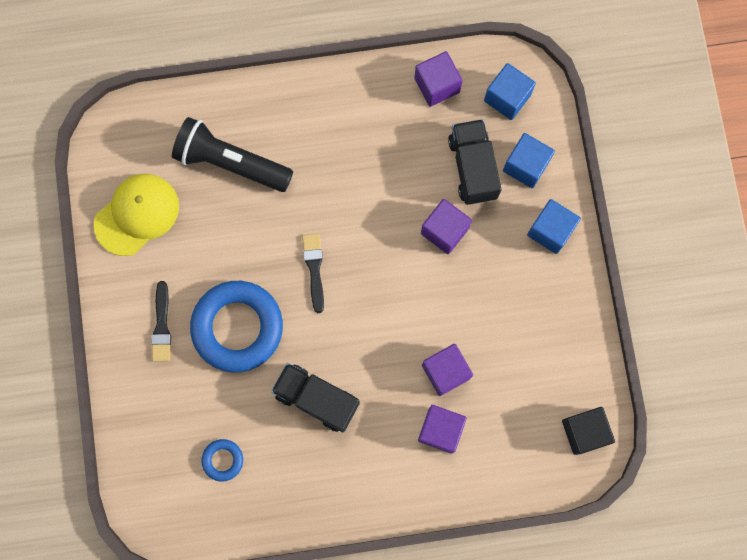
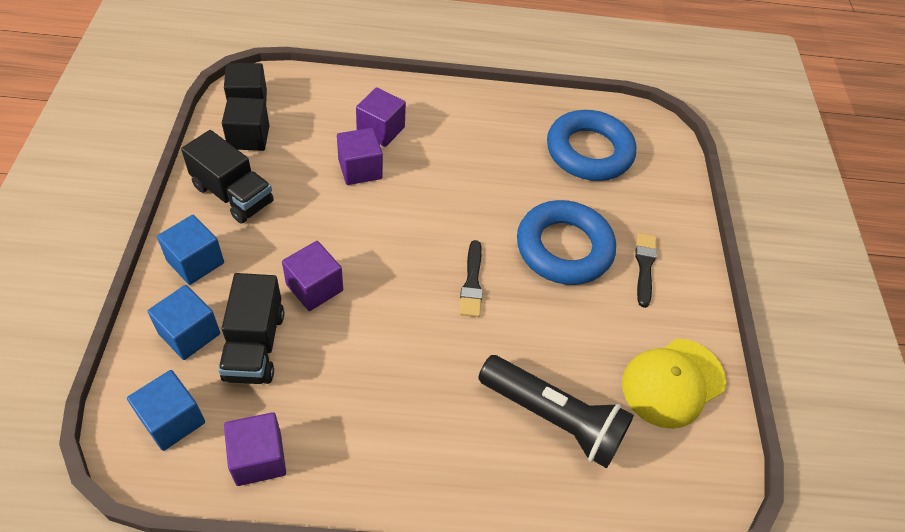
camera: 175 degrees left, 25 degrees down
blue ring [202,439,243,481] -> blue ring [547,110,636,181], size x2.26
black truck [271,363,360,432] -> black truck moved to [181,130,274,224]
none -> black cube [222,97,270,151]

